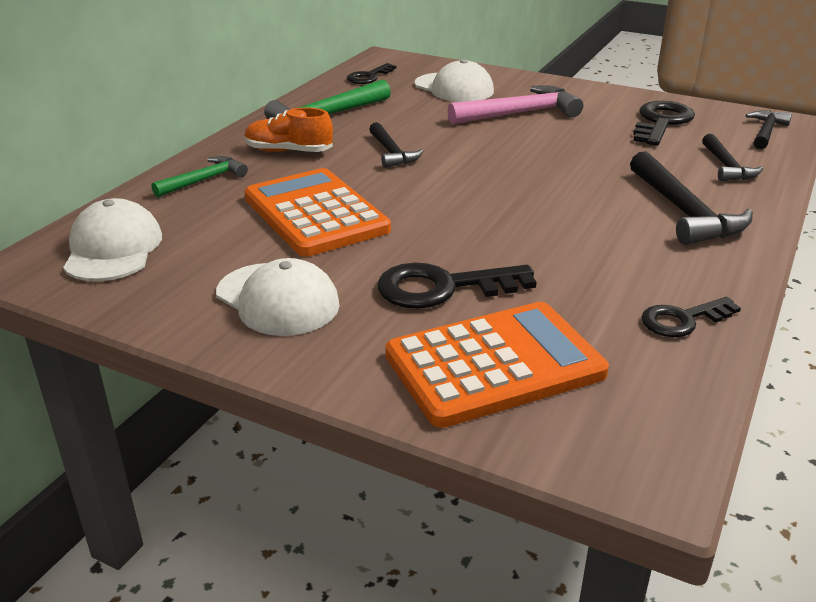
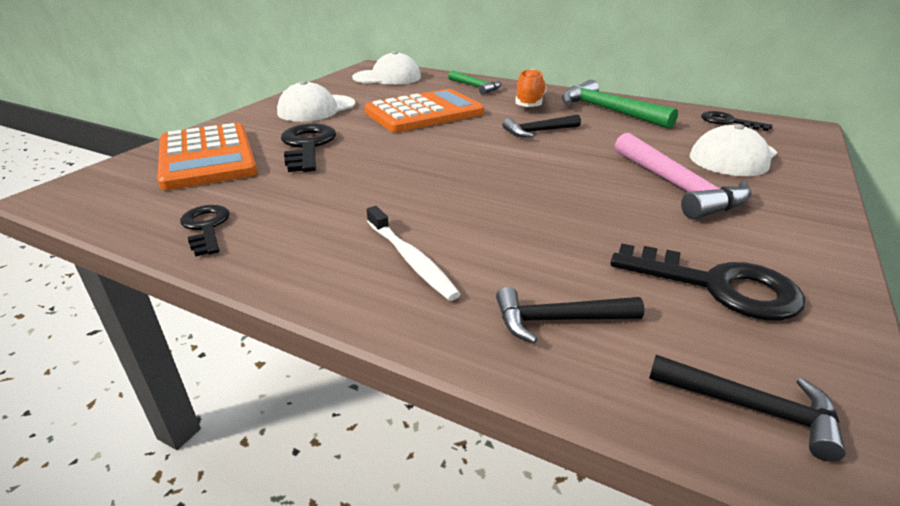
camera: 90 degrees right, 0 degrees up
black hammer [630,151,753,245] -> white toothbrush [367,206,461,301]

